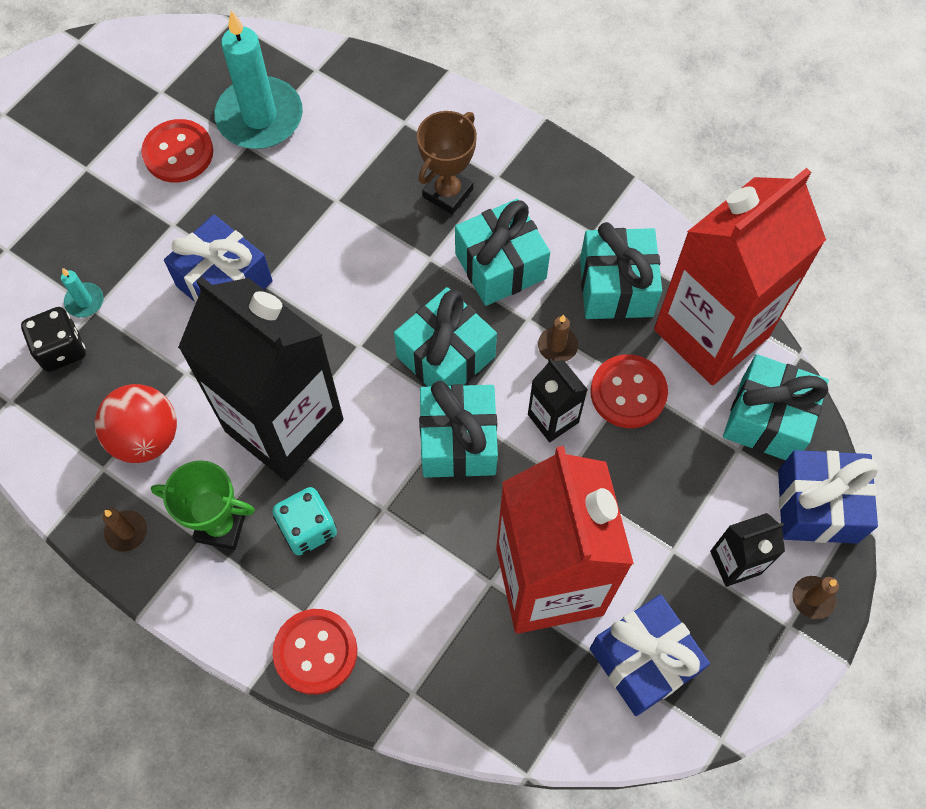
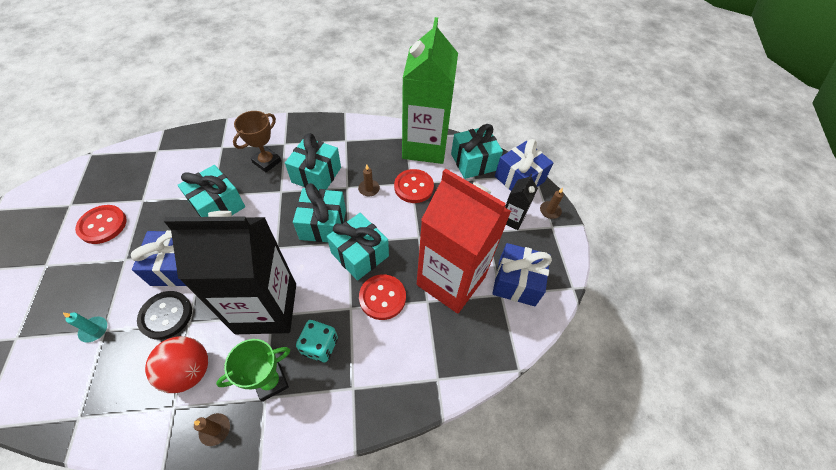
camera: 45 degrees left, 10 degrees down
black dice [21,307,86,372] -> none
turquoise candle [214,10,303,149] -> none
red button [272,609,357,695] -> red button moved to [359,274,406,320]
brown trophy [417,111,477,215] -> brown trophy turned 45 degrees clockwise [233,111,281,172]
black carton [528,358,588,442] -> none
turquoise gift [580,222,662,319] -> turquoise gift moved to [178,165,245,217]
red carton [654,168,826,385] -> green carton [402,17,458,164]
none -> black button [137,291,192,340]

